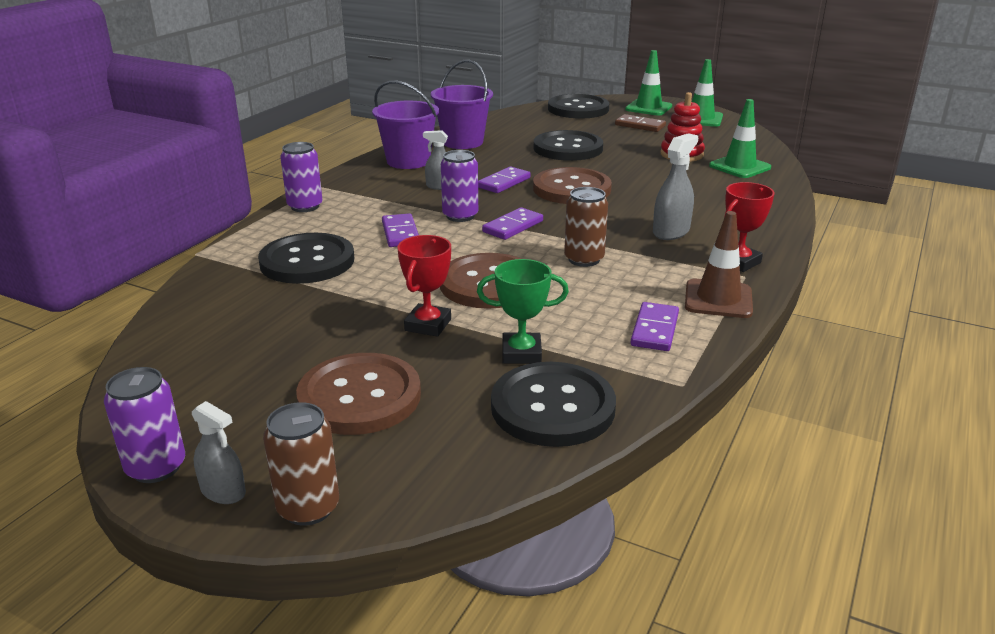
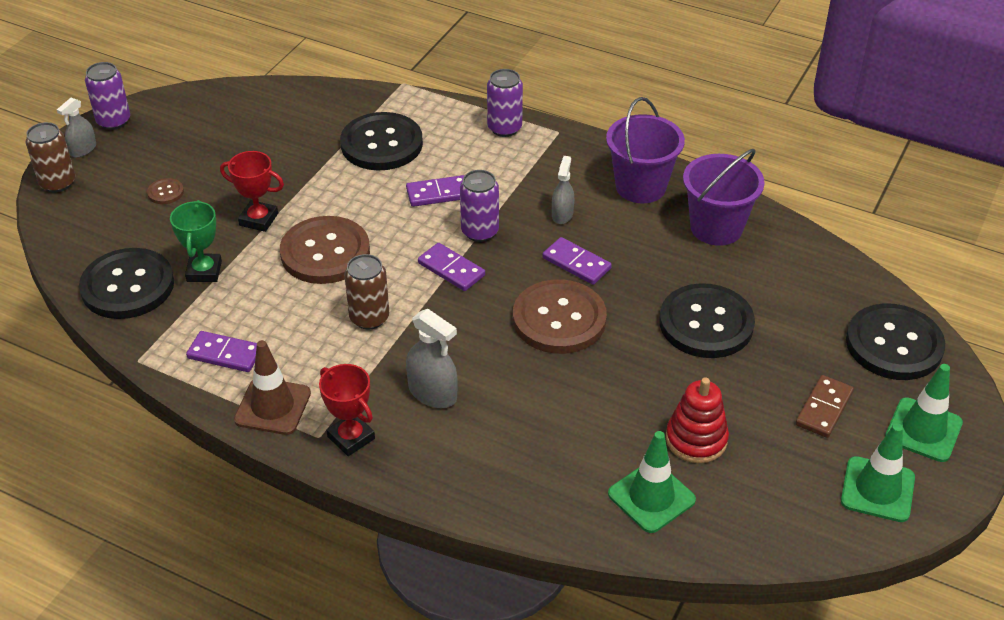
camera: 90 degrees right, 15 degrees up
brown button [296,353,421,435] -> brown button [147,178,184,204], size x0.42

